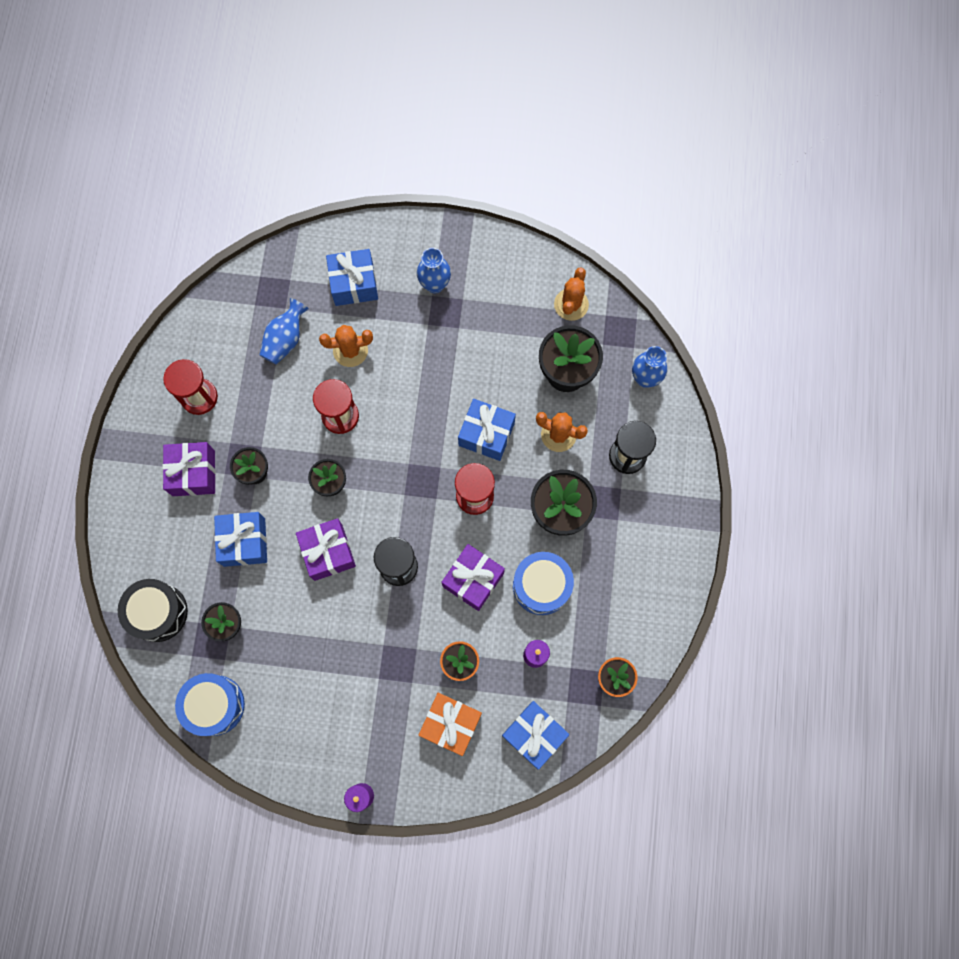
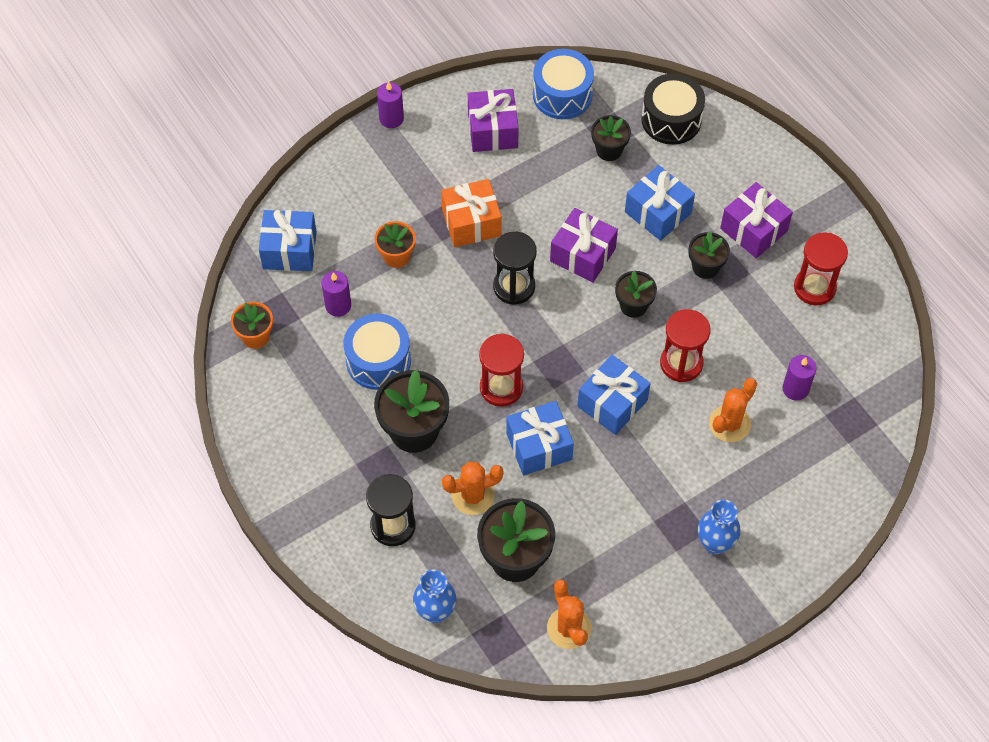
camera: 140 degrees right, 15 degrees down
blue vase [260,298,309,365] -> purple candle [783,355,817,400]
blue gift [326,249,378,306] -> blue gift moved to [577,355,651,435]
orange gift [419,693,482,756] -> orange gift moved to [441,179,502,247]
purple gift [442,544,505,611] -> purple gift moved to [468,89,519,152]

